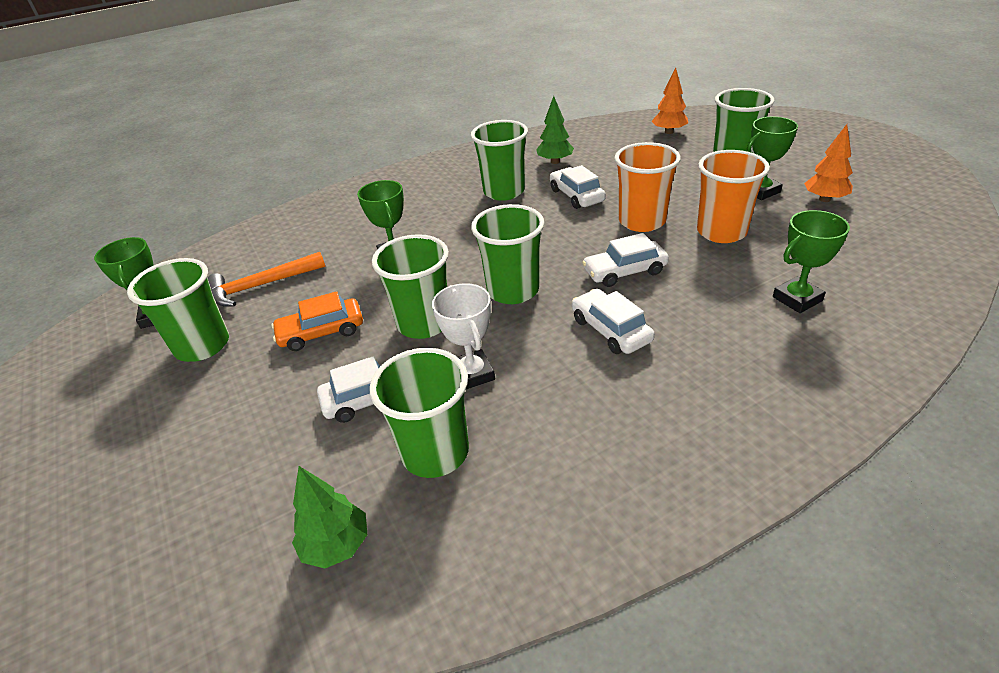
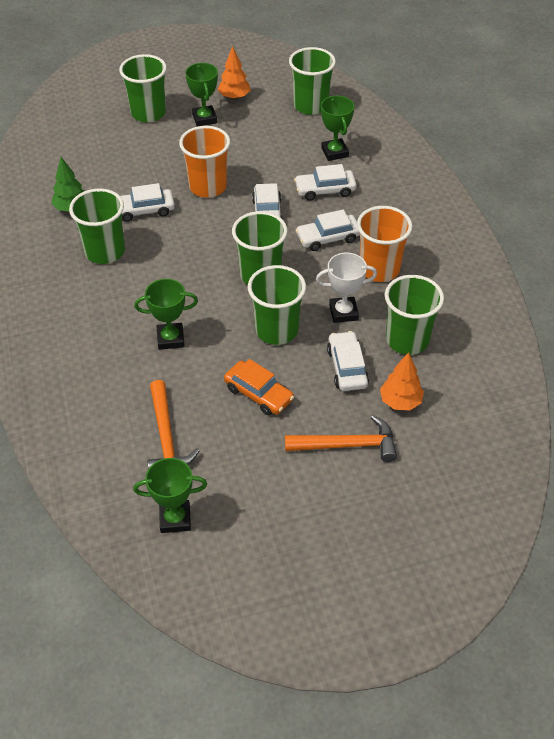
camera: 80 degrees left, 10 degrees up
green cup [127,258,229,362] -> green cup moved to [289,47,336,115]
orange car [271,291,363,351] -> orange car turned 45 degrees counterclockwise [224,359,294,415]
green tree [292,466,367,569] -> none
orange tree [652,67,688,134] -> orange tree moved to [380,352,424,410]
orange cup [697,150,770,243] -> orange cup moved to [357,206,413,282]
none -> orange hammer [285,415,397,462]
none -> white car [294,164,357,201]

